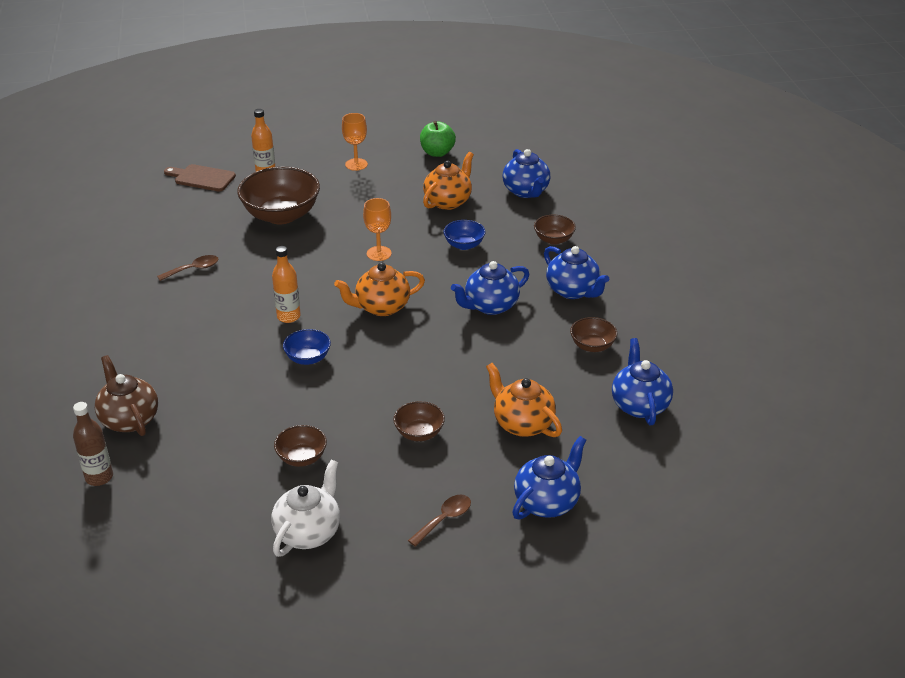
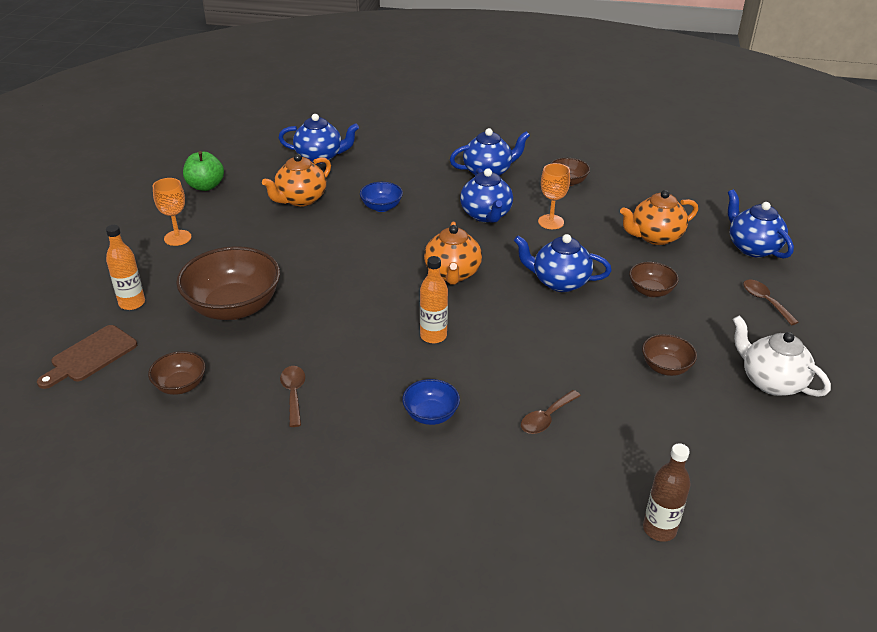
camera: 70 degrees left, 0 degrees up
brown teapot [95,355,158,436] -> none
blue bowl [283,329,331,365] -> blue bowl moved to [402,379,460,425]
orange goblet [363,198,392,261] -> orange goblet moved to [538,163,570,229]
orange teapot [423,152,474,210] -> orange teapot turned 105 degrees counterclockwise [262,154,331,207]
brown bowl [534,215,576,245] -> brown bowl moved to [148,351,206,395]
blue teapot [612,338,673,425] -> blue teapot moved to [514,234,612,292]
none -> brown spoon [521,390,581,434]

